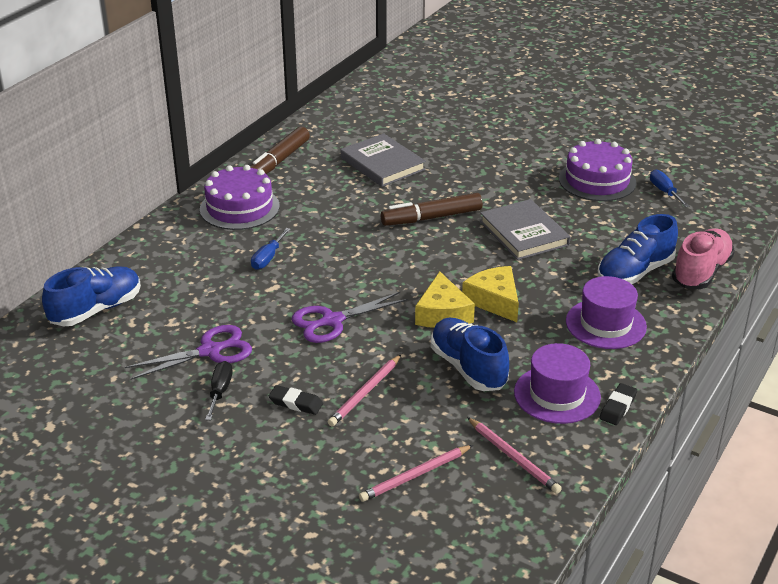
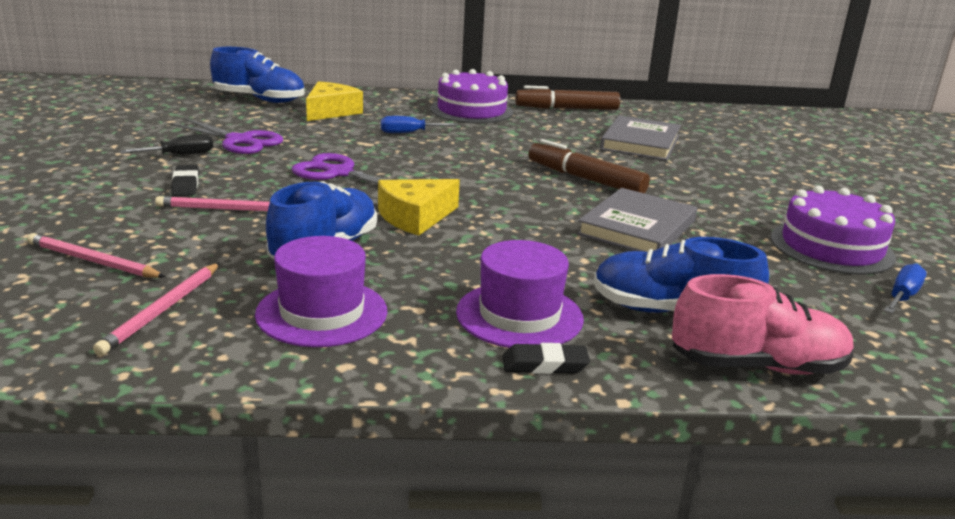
camera: 55 degrees right, 10 degrees down
yellow cheese [462,266,519,322] -> yellow cheese moved to [306,81,363,121]
black eraser [599,383,637,425] -> black eraser moved to [502,343,590,374]

